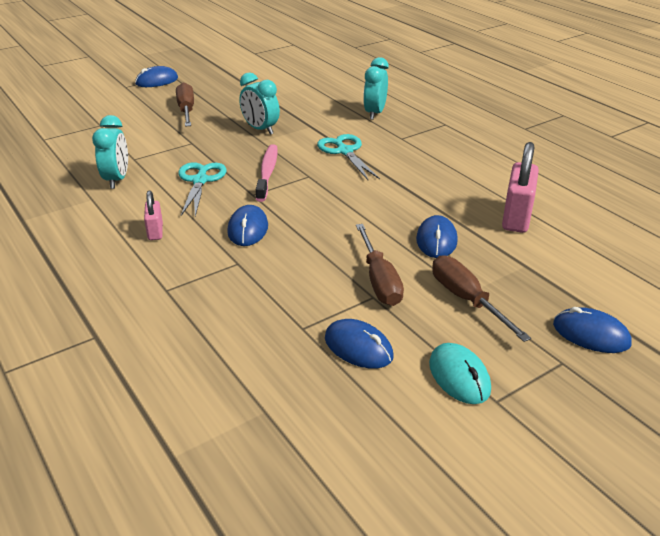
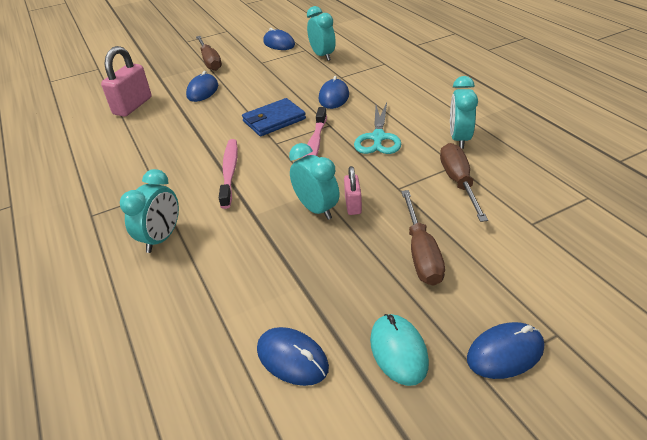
camera: 170 degrees left, 5 degrees up
pink padlock [144,191,163,240] -> pink padlock moved to [344,166,362,215]
turquoise scissors [317,134,380,180] -> pink toothbrush [219,139,238,209]
brown screwdriver [356,224,404,306] -> brown screwdriver moved to [440,143,488,222]
turquoise mouse [429,343,491,404] -> turquoise mouse moved to [370,314,429,386]
blue mouse [553,307,632,353] -> blue mouse moved to [257,327,329,386]
none -> blue wallet [242,98,306,136]
none -> turquoise clock [307,6,336,61]

